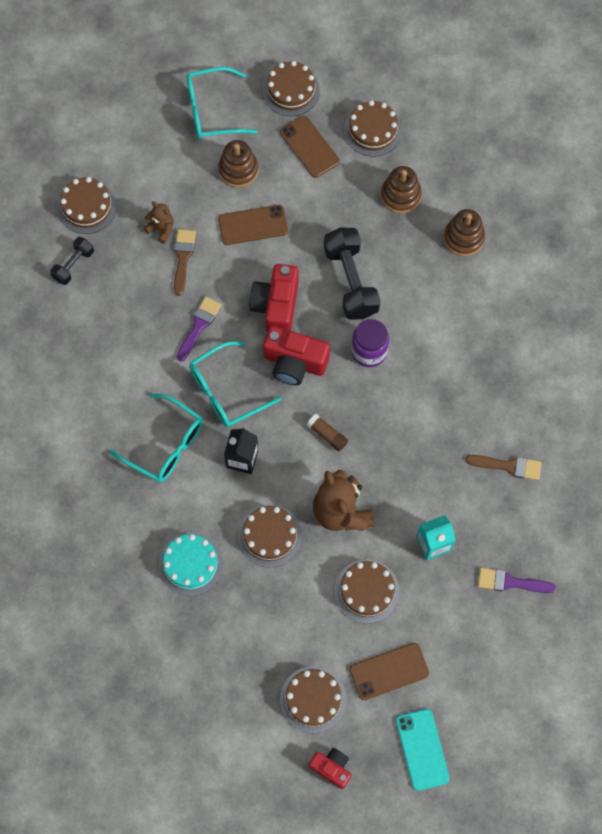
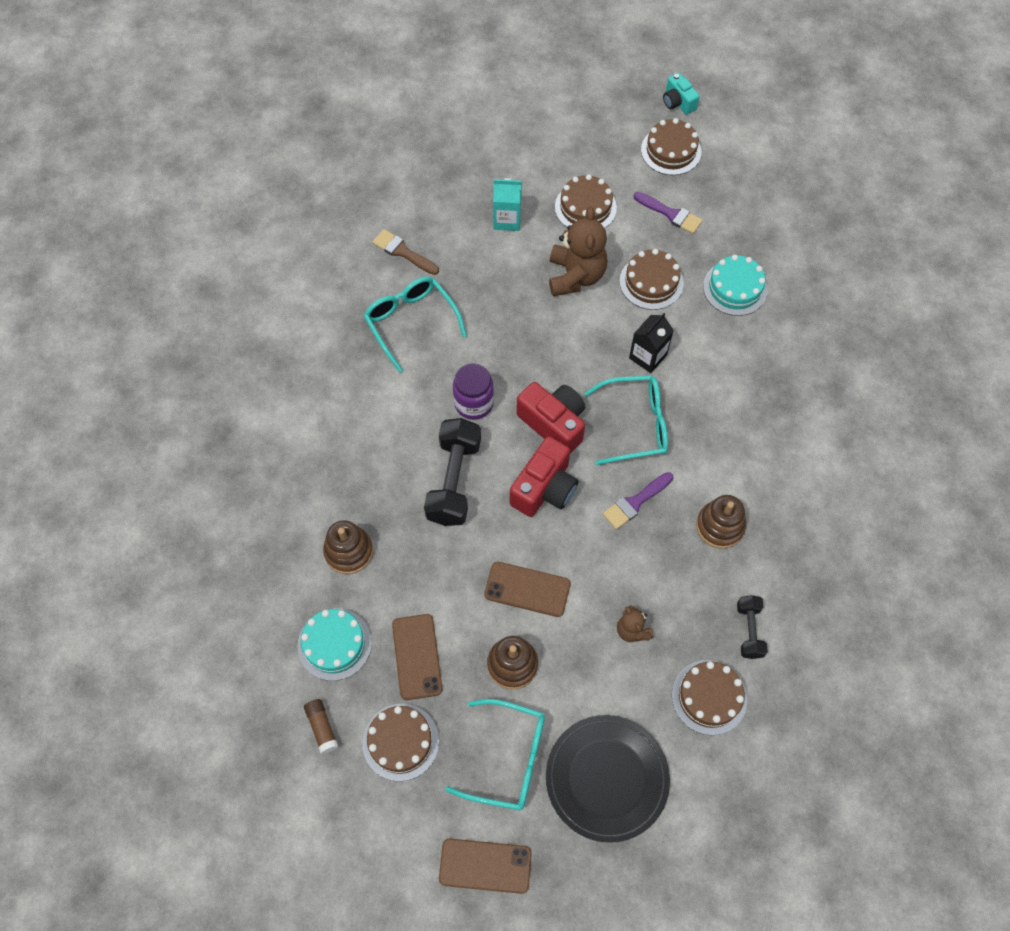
camera: 155 degrees left, 5 degrees down
black dumbbell [50,237,94,285] -> black dumbbell turned 60 degrees counterclockwise [737,595,768,659]
turquoise glasses [109,394,203,483] -> turquoise glasses moved to [364,277,467,373]
brown brush [174,229,196,296] -> none
brown glue stick [307,414,348,451] -> brown glue stick moved to [304,699,339,754]
red camera [309,748,351,789] -> turquoise camera [663,73,700,114]
brown cake [344,100,402,157] -> turquoise cake [297,608,372,681]
brown phone [350,643,429,700] -> brown phone moved to [439,839,532,894]
turquoise phone [396,709,449,791] -> none
brown stacking toy [444,209,485,257] -> brown stacking toy moved to [696,495,746,549]
purple brush [478,568,556,593] -> purple brush moved to [633,192,703,234]
none -> black plate [546,715,670,843]

